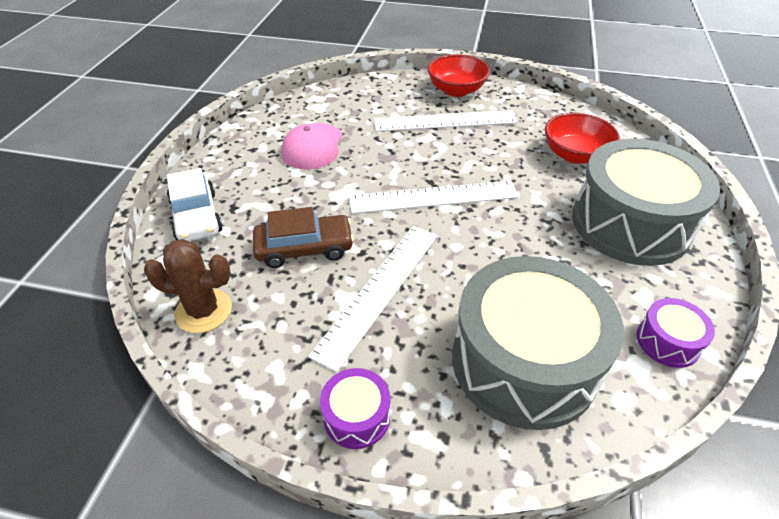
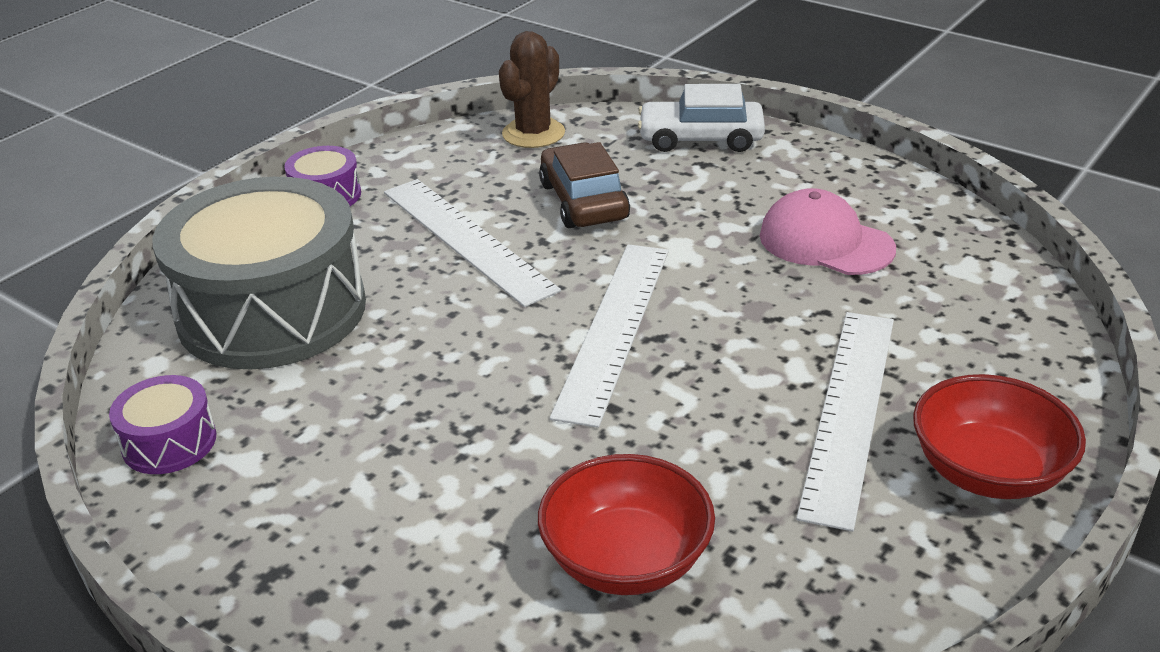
camera: 115 degrees right, 10 degrees down
brown car [253,207,354,268] -> brown car turned 150 degrees clockwise [539,142,630,228]
grey drum [572,139,720,266] -> none

